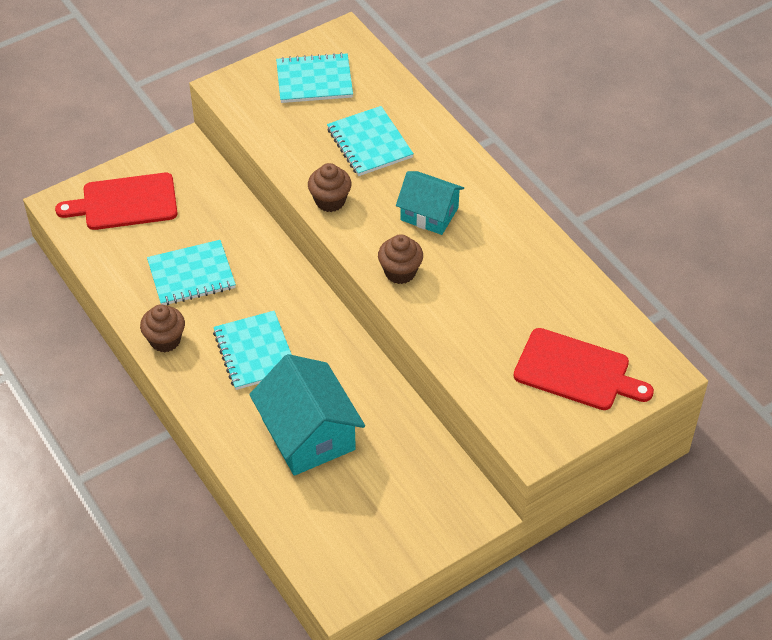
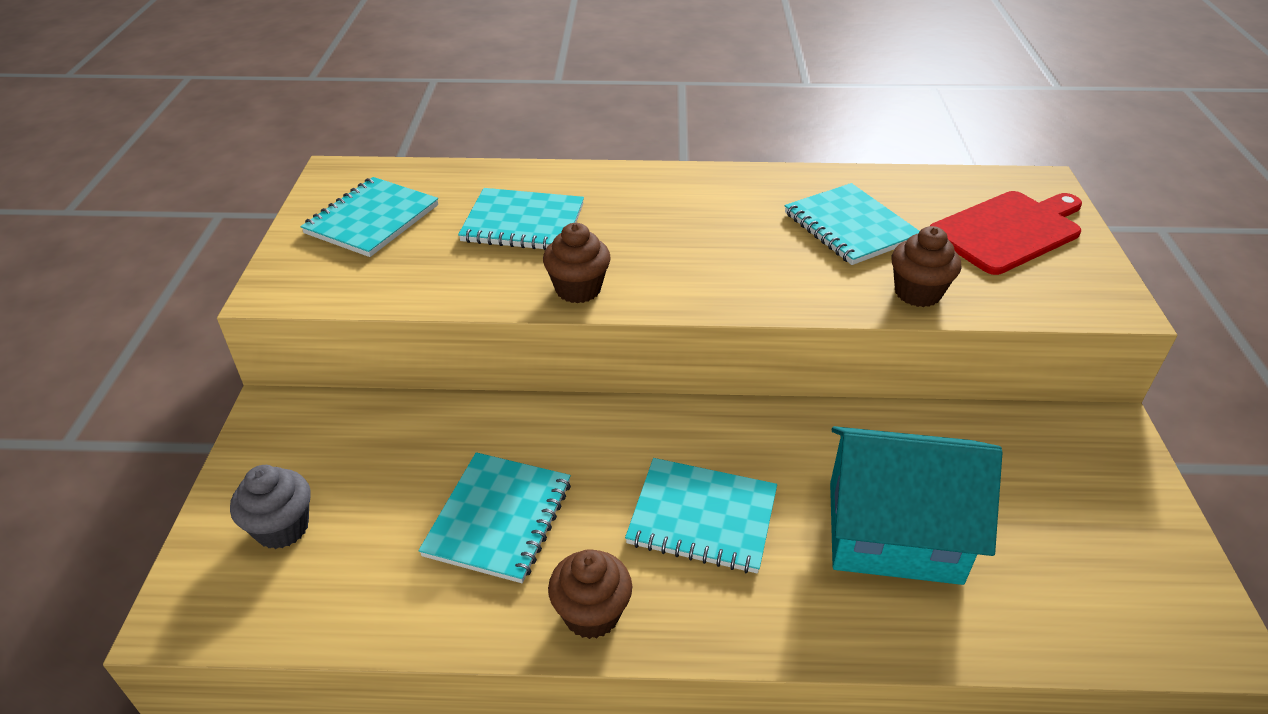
camera: 55 degrees left, 10 degrees down
red cutting board [55,173,178,230] -> grey cupcake [230,465,311,549]
brown cupcake [378,234,423,284] -> brown cupcake moved to [892,226,961,307]
turquoise house [396,171,464,235] -> none
none -> turquoise notebook [785,183,920,265]

